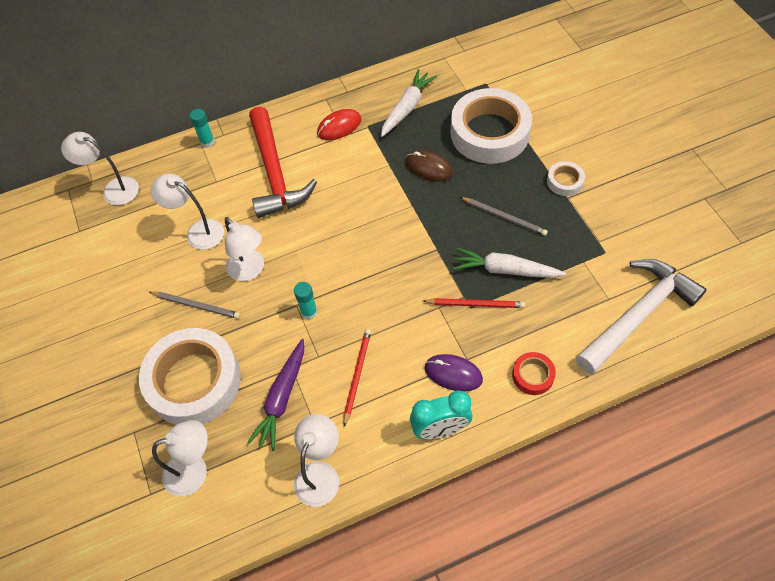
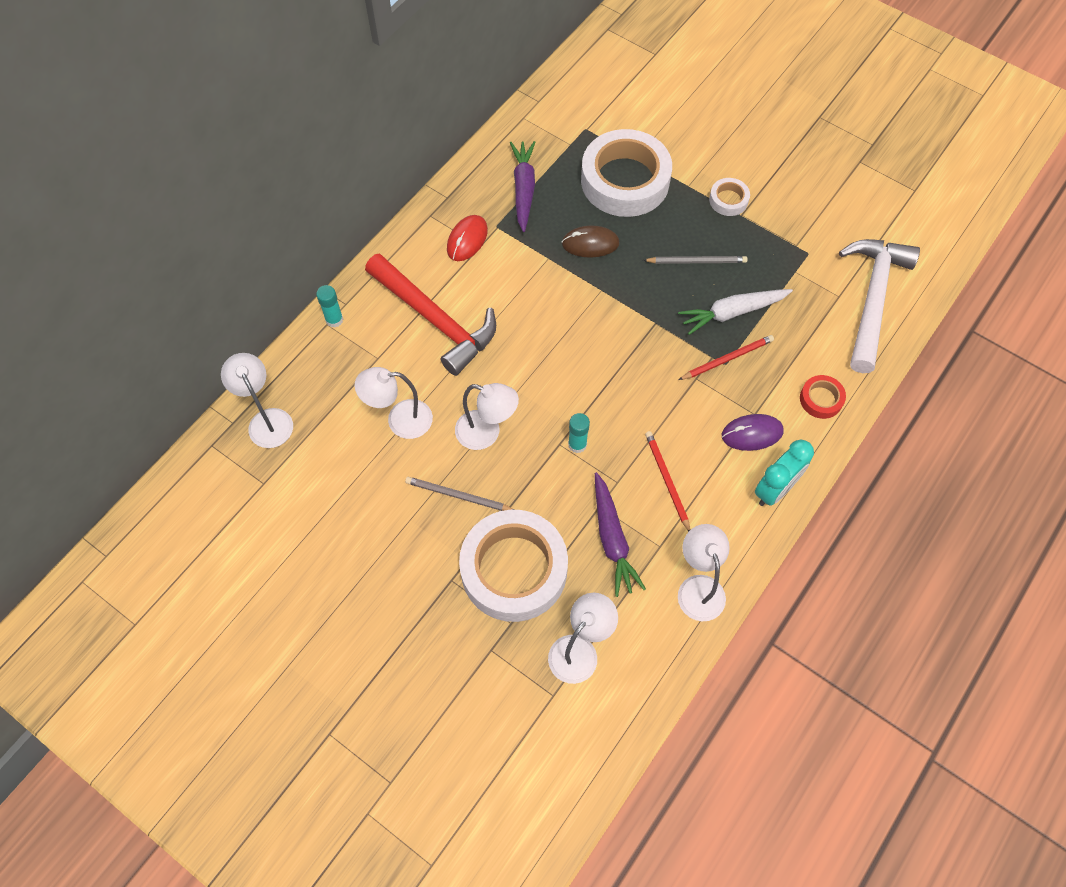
camera: 35 degrees left, 5 degrees up
white lamp [61,132,139,205] -> white lamp turned 75 degrees clockwise [221,353,293,448]
grey pencil [149,292,240,319] -> grey pencil turned 150 degrees counterclockwise [405,477,514,511]
white carrot [381,69,437,137] -> purple carrot [510,141,535,232]

